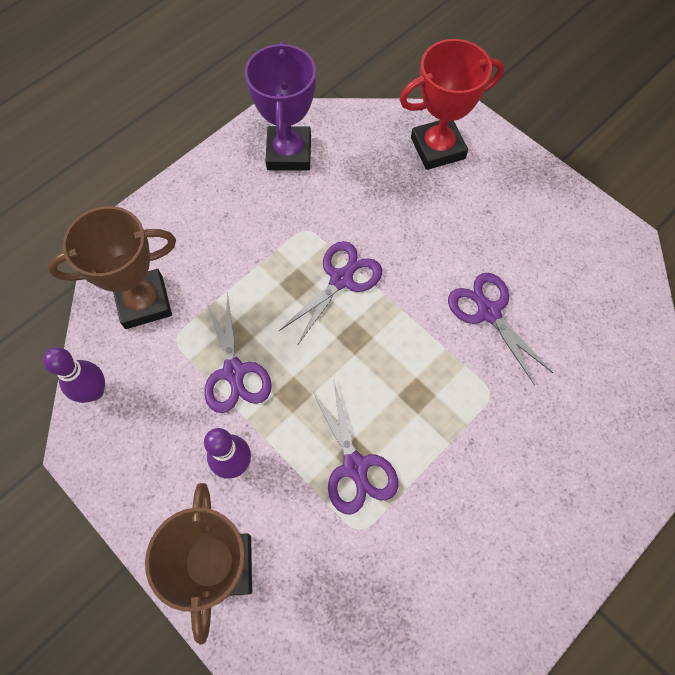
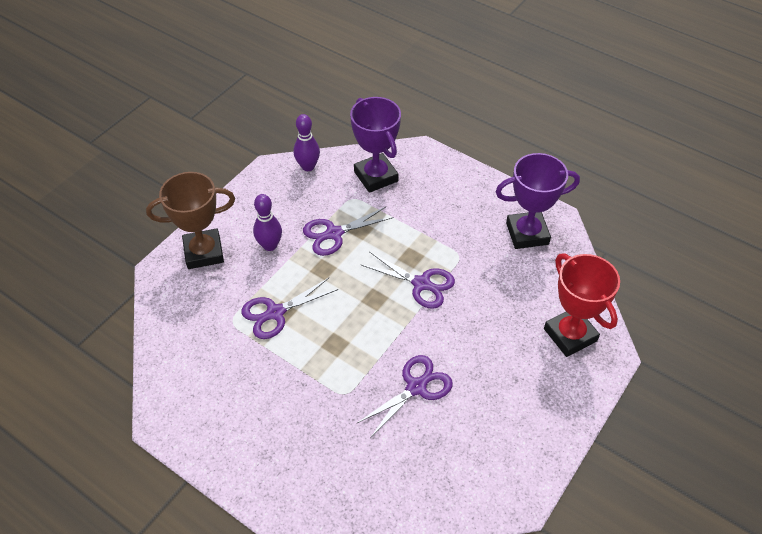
camera: 80 degrees right, 15 degrees down
brown trophy [48,206,176,329] -> purple trophy [350,97,401,193]

